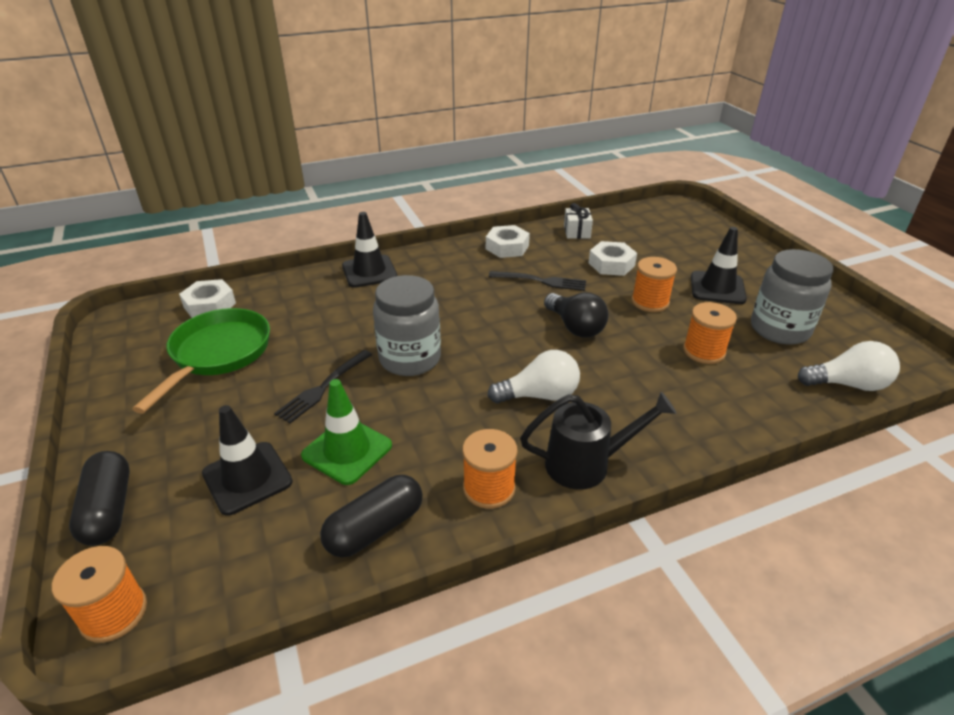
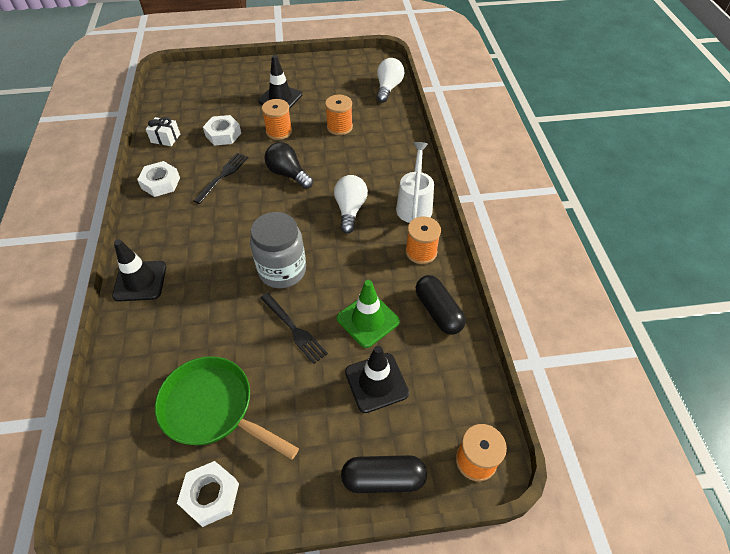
camera: 75 degrees left, 15 degrees up
white nut [179,279,236,318] -> white nut moved to [177,461,239,527]
black watering can [520,392,677,490] -> white watering can [396,142,434,223]
black light bulb [544,292,609,338] -> black light bulb turned 120 degrees counterclockwise [264,142,313,189]
grey jar [751,249,833,345] -> none

